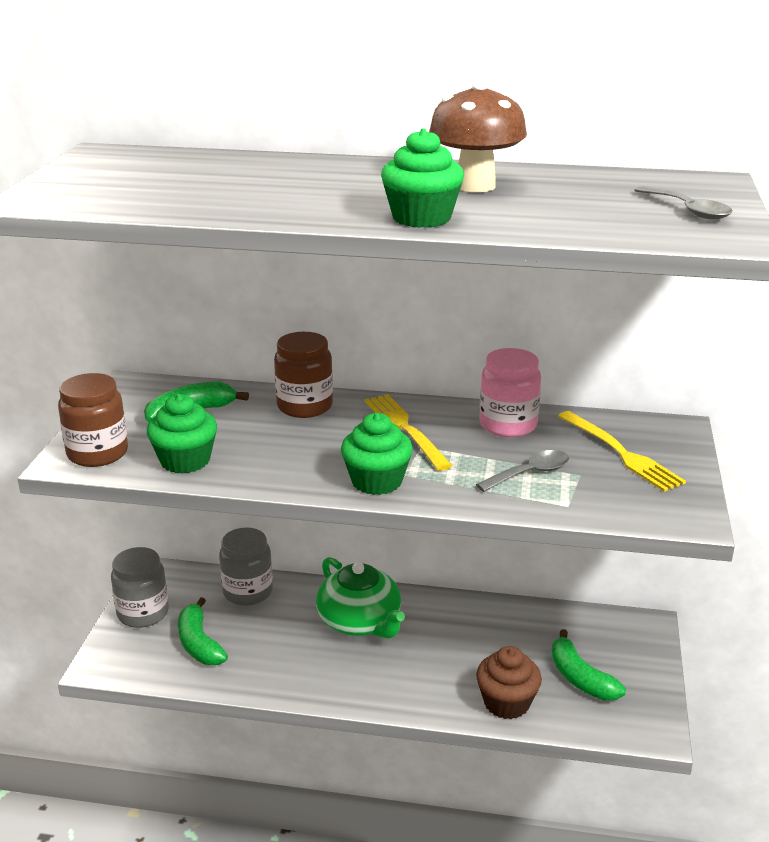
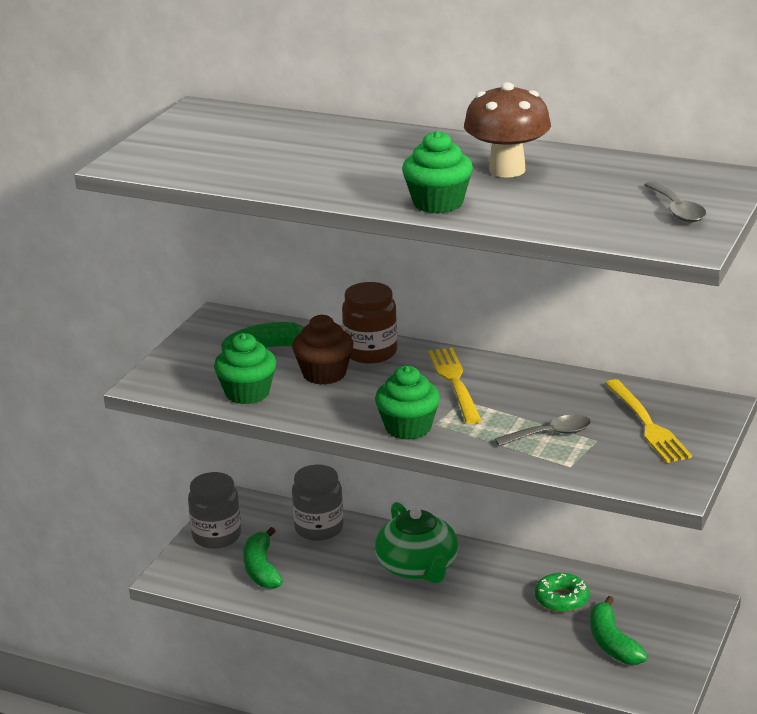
camera: 15 degrees right, 0 degrees up
brown jar [58,373,128,467] -> none
brown cupcake [476,646,542,719] -> brown cupcake moved to [292,315,353,385]
pink jar [479,348,541,437] -> none
none -> green donut [535,573,589,612]

